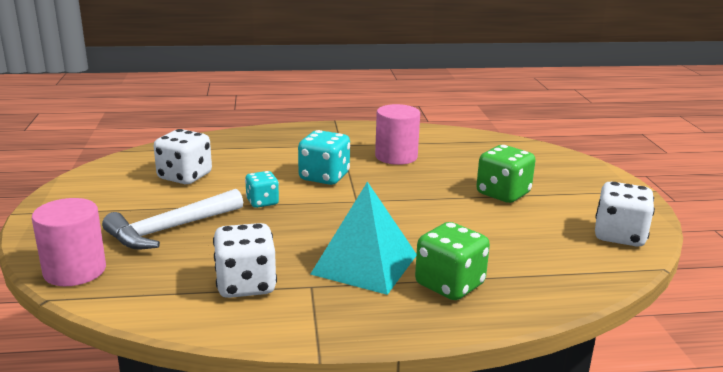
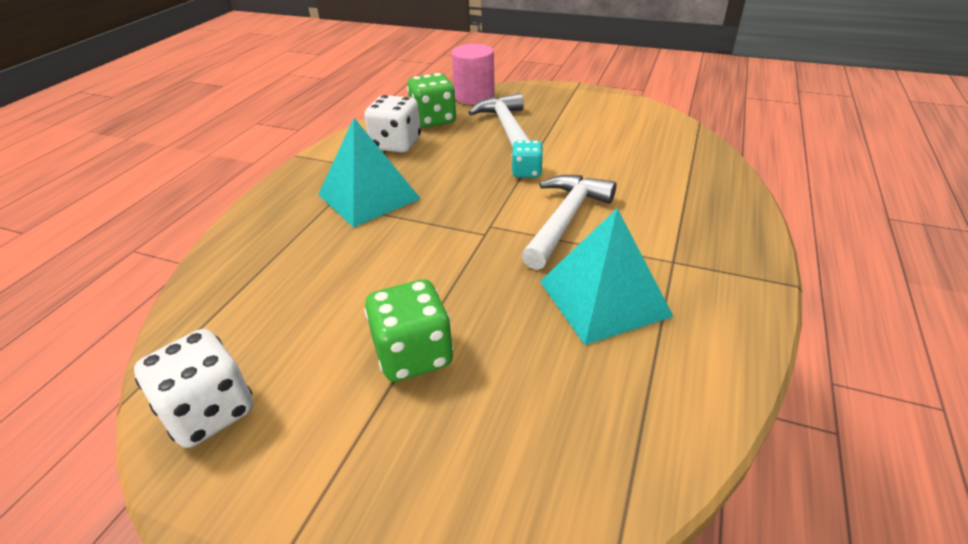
camera: 120 degrees right, 15 degrees up
white dice [154,129,212,184] -> none
turquoise dice [298,130,350,185] -> white hammer [521,175,616,270]
pink cylinder [375,104,420,165] -> turquoise pyramid [540,208,674,345]
green dice [415,222,490,300] -> green dice moved to [407,73,457,127]

